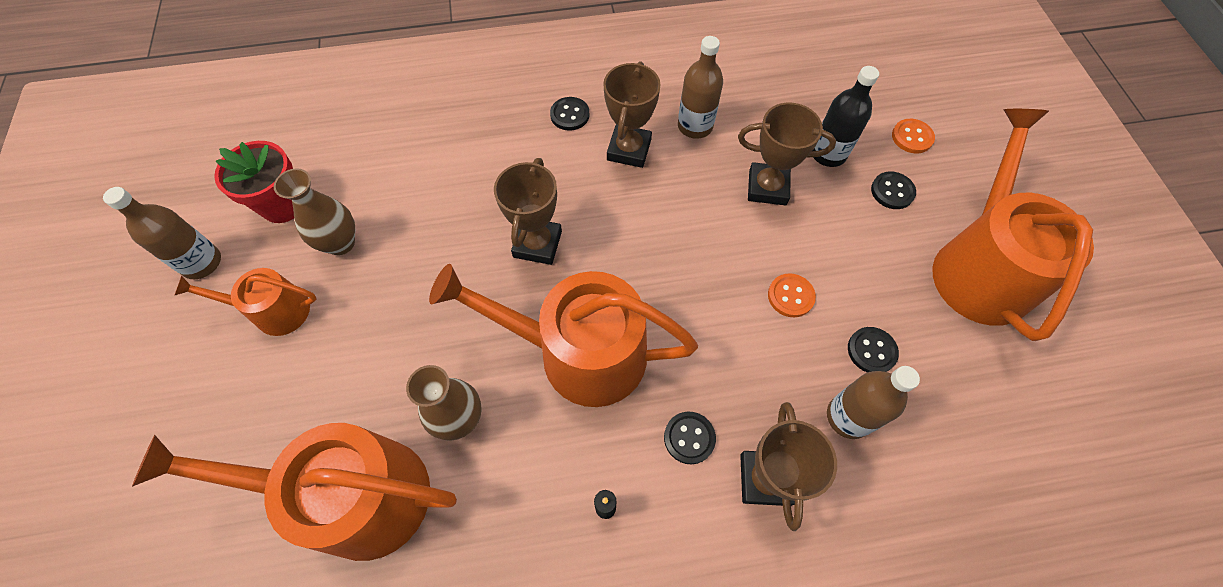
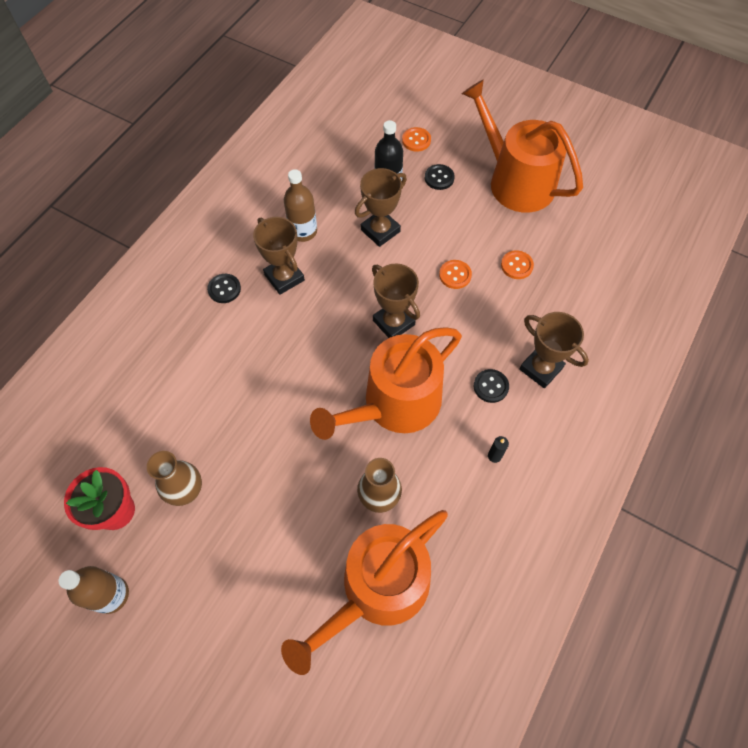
camera: 50 degrees left, 0 degrees up
orange watering can [174,268,317,336] -> none
brown trophy [494,158,562,265] -> brown trophy moved to [372,264,420,338]
brown bottle [827,366,920,439] -> none
black button [848,327,899,373] -> orange button [501,250,534,279]

